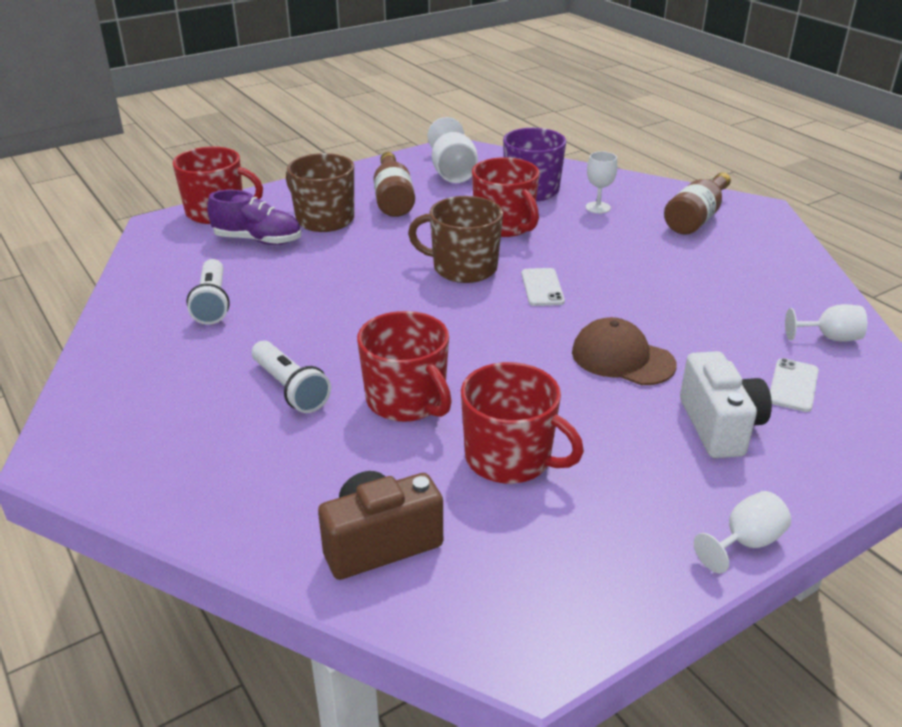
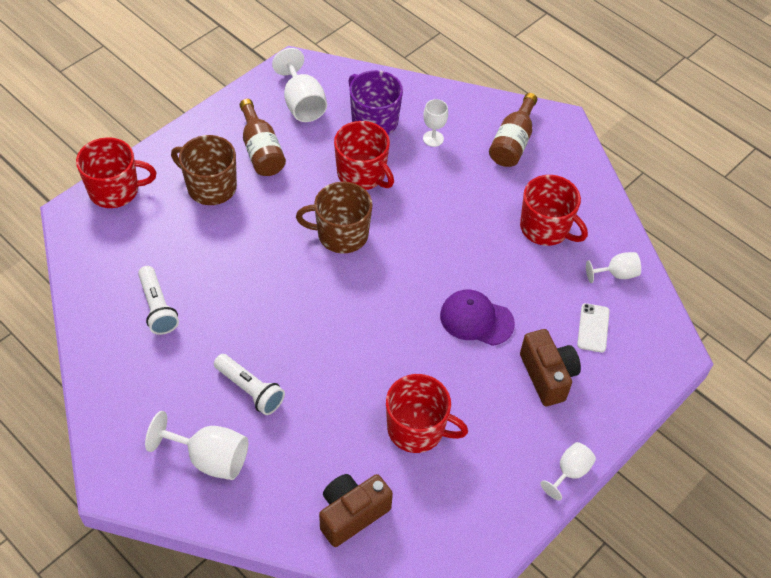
camera: 15 degrees left, 20 degrees up
purple shoe [207,190,301,245] -> none
red mug [357,311,452,422] -> red mug moved to [520,175,588,246]
white phone [521,268,565,306] -> none
brown cap [572,317,677,385] -> purple cap [440,290,515,346]
white camera [680,351,772,458] -> brown camera [520,329,581,406]
none -> white goblet [145,411,248,480]

